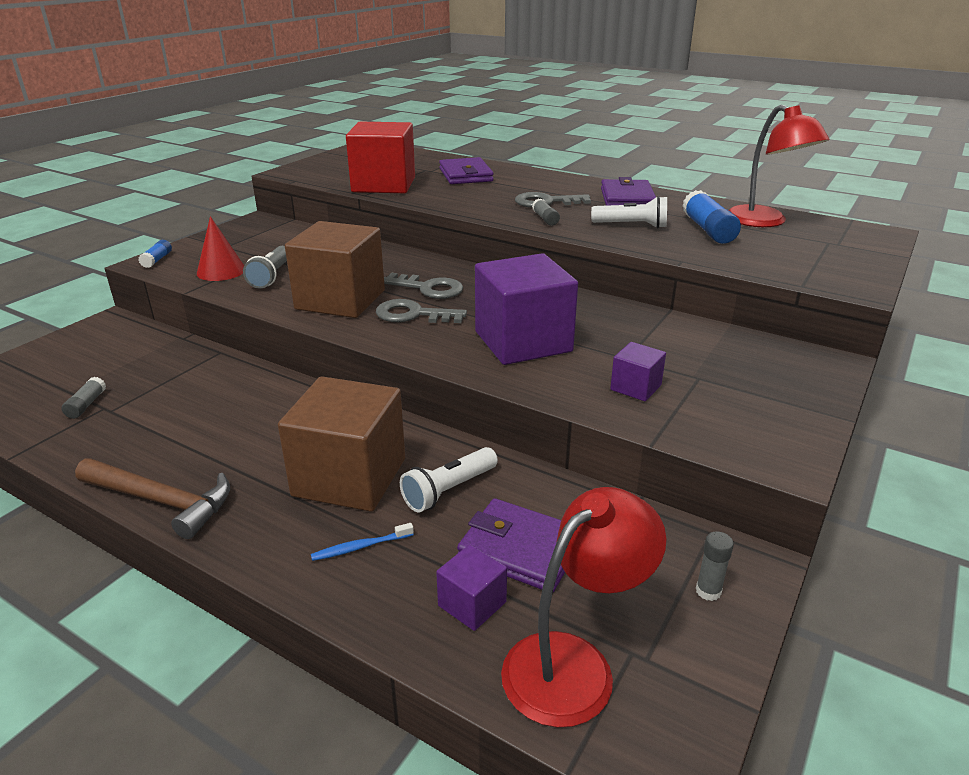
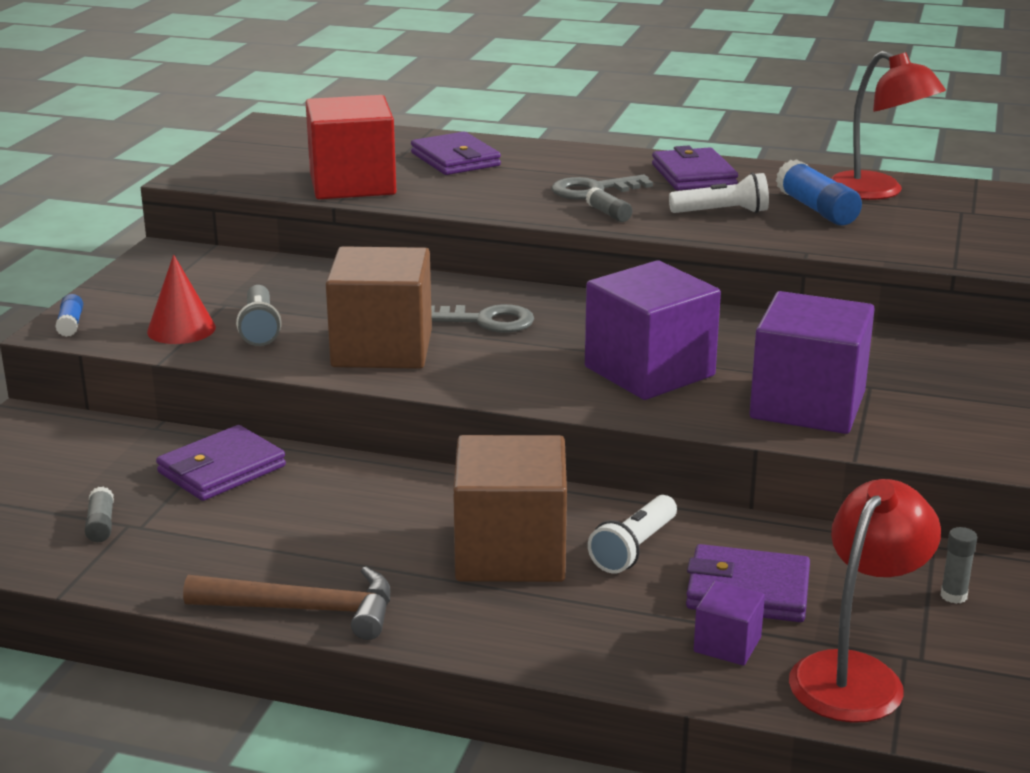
camera: 15 degrees left, 5 degrees down
blue toothbrush [311,523,414,561] -> none
grey key [376,299,467,323] -> none
purple cube [610,342,666,401] -> purple cube [749,291,875,434], size x2.17
none -> purple wallet [156,425,286,501]

